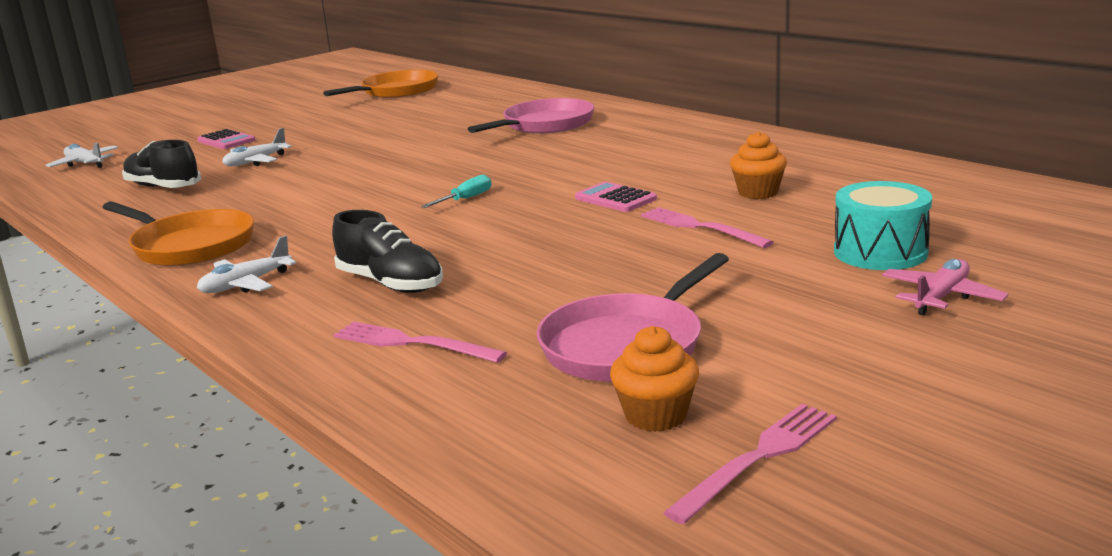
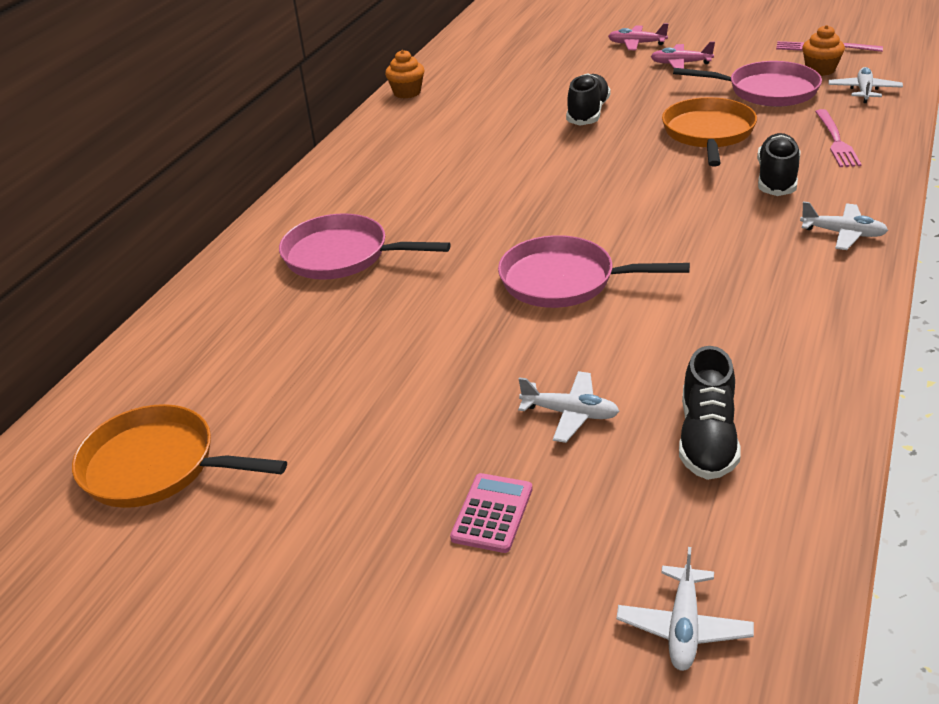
camera: 115 degrees left, 15 degrees up
orange pan [102,201,254,266] -> orange pan moved to [662,97,757,167]
turquoise screwdriver [421,175,491,208] -> none
pink calculator [575,182,657,212] -> none
pink fork [641,207,774,248] -> black shoe [566,73,611,125]
orange cupcake [730,131,787,199] -> orange cupcake moved to [385,50,425,98]
turquoise drum [834,181,932,270] -> none
none -> pink pan [498,235,690,308]
none -> pink plane [651,42,715,69]
none -> white plane [829,67,903,103]

